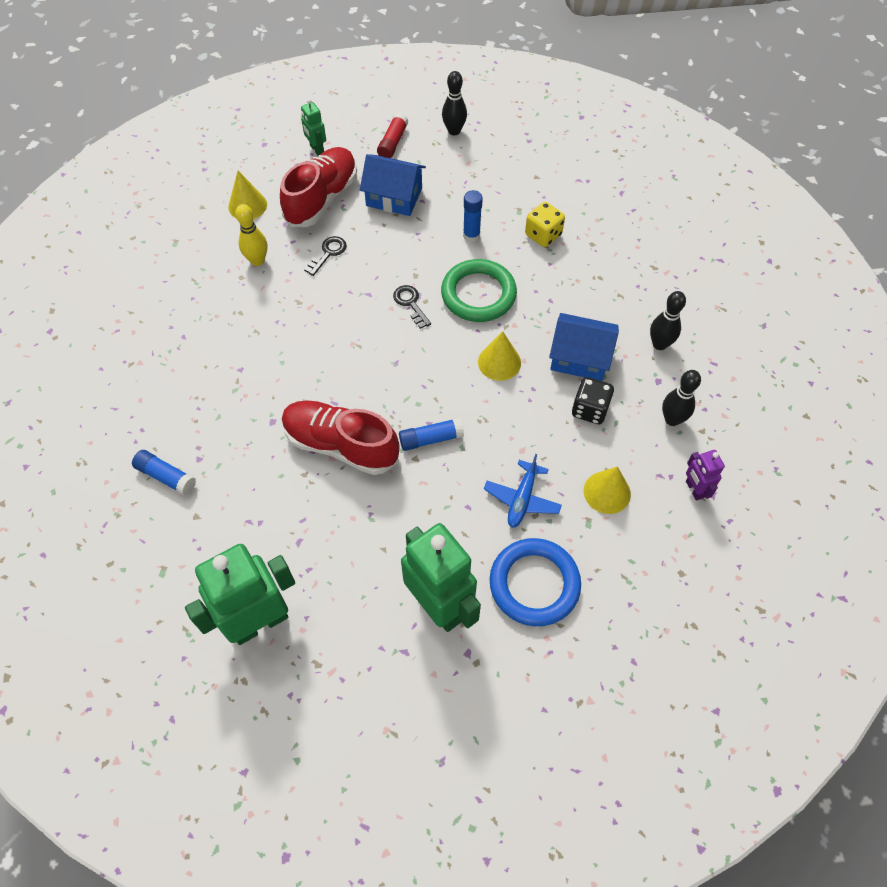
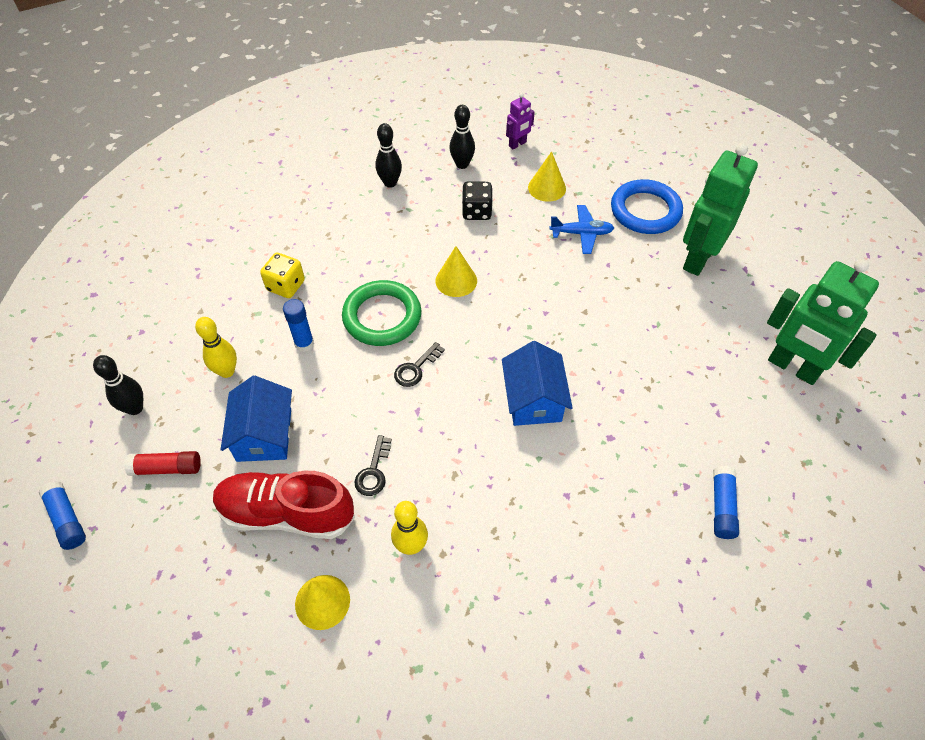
camera: 110 degrees left, 5 degrees down
red shoe [282,400,399,475] -> none
green robot [301,99,326,156] -> none
black key [304,236,347,276] -> black key turned 90 degrees counterclockwise [354,435,392,496]
blue glue stick [399,418,464,451] -> blue glue stick moved to [39,481,86,550]
blue house [549,313,619,381] -> blue house moved to [502,341,573,426]
none -> yellow bowling pin [195,317,237,378]

